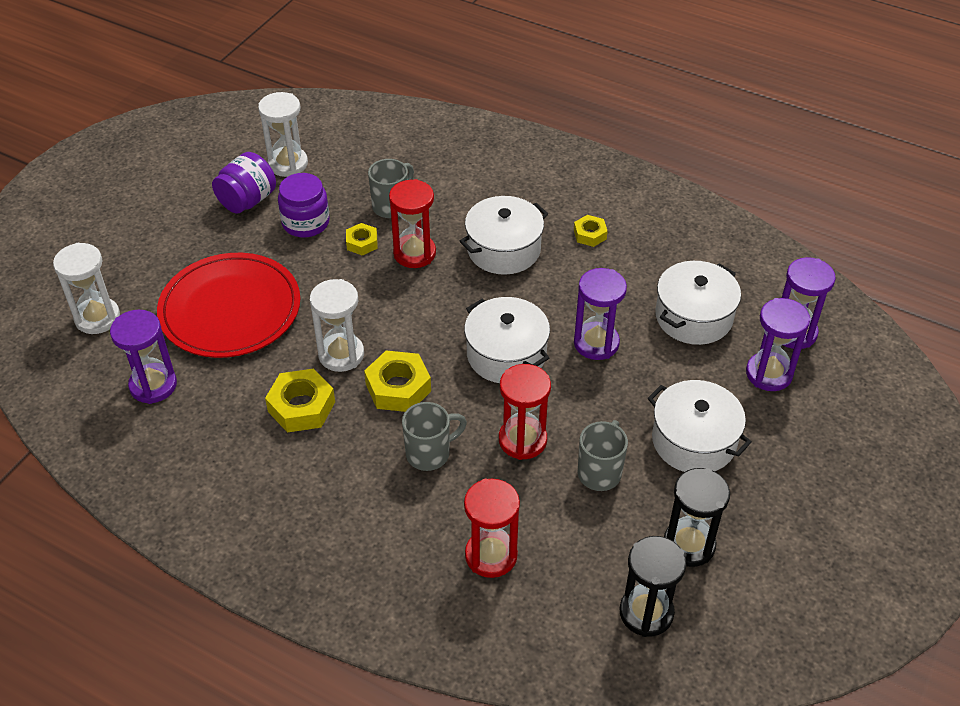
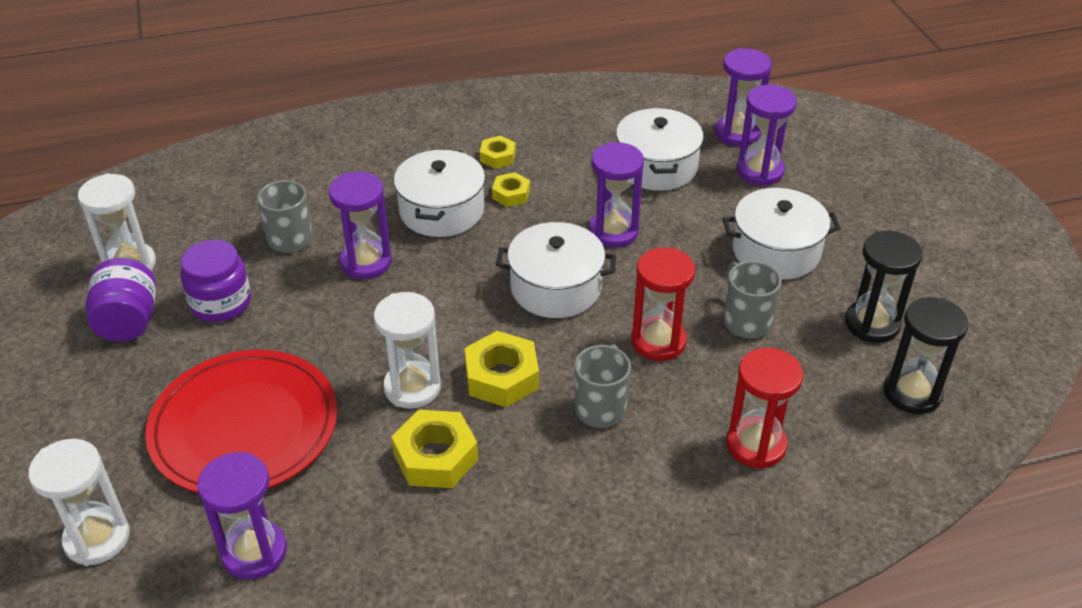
camera: 45 degrees left, 5 degrees down
yellow nut [346,223,378,256] -> yellow nut moved to [492,172,530,207]
red hourglass [389,179,436,268] -> purple hourglass [329,171,392,279]

